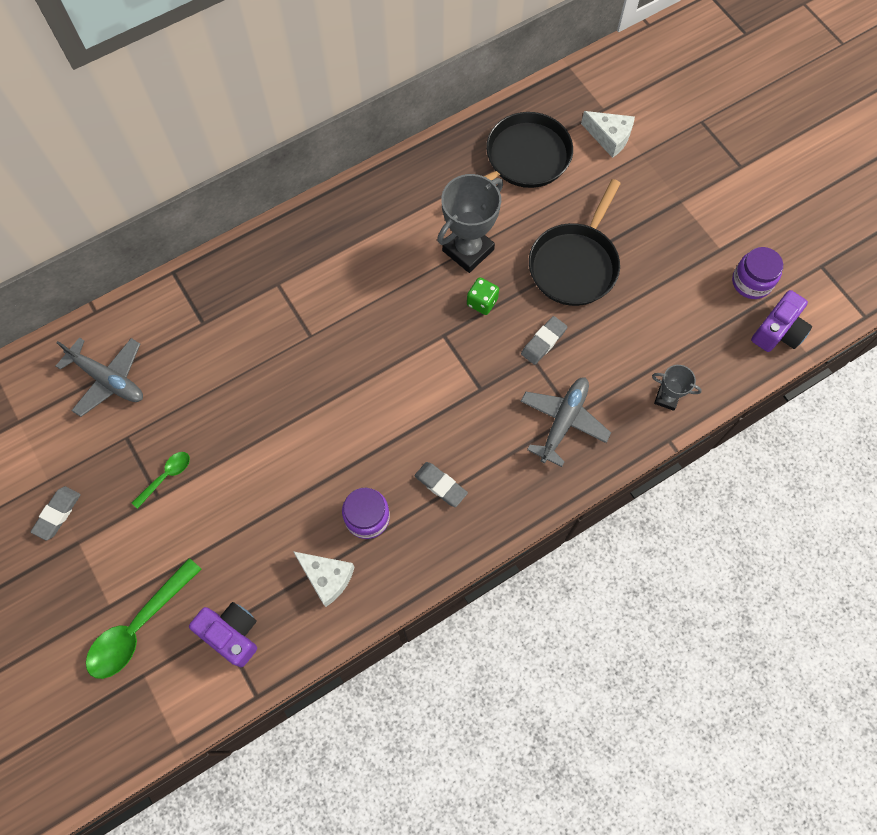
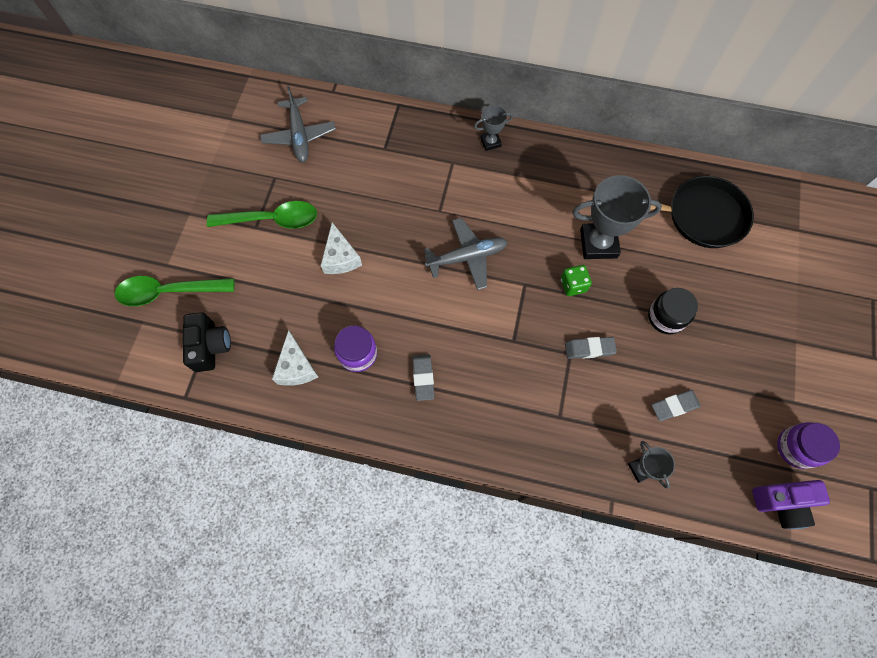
camera: 45 degrees right, 0 degrees up
grey eraser [31,486,81,540] -> grey eraser moved to [652,390,701,421]
green spoon [132,452,190,509] -> green spoon [207,201,317,229], size x1.87
purple camera [189,602,257,667] -> black camera [183,312,231,372]
grey plane [520,377,611,467] -> grey plane moved to [424,218,508,290]
black pan [529,179,621,306] -> black jar [648,288,698,334]
white cheese [581,111,635,158] -> white cheese moved to [321,222,362,274]
none -> grey trophy [474,105,513,151]

